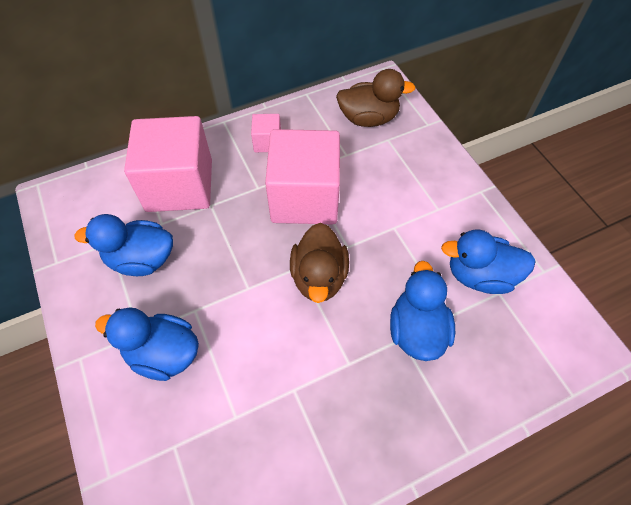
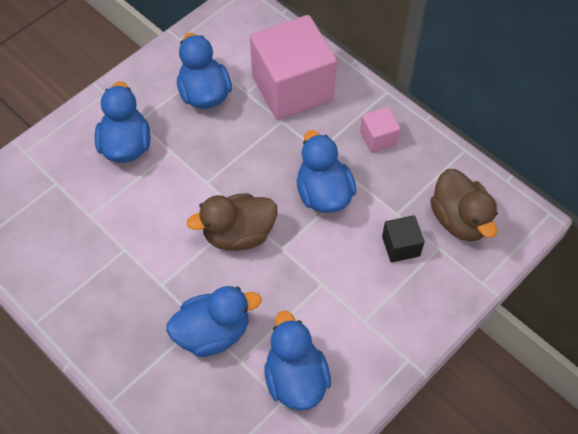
camera: 70 degrees right, 0 degrees up
pink cube [265,129,340,224] -> blue duck [296,130,356,213]
none -> black cube [382,215,425,262]

